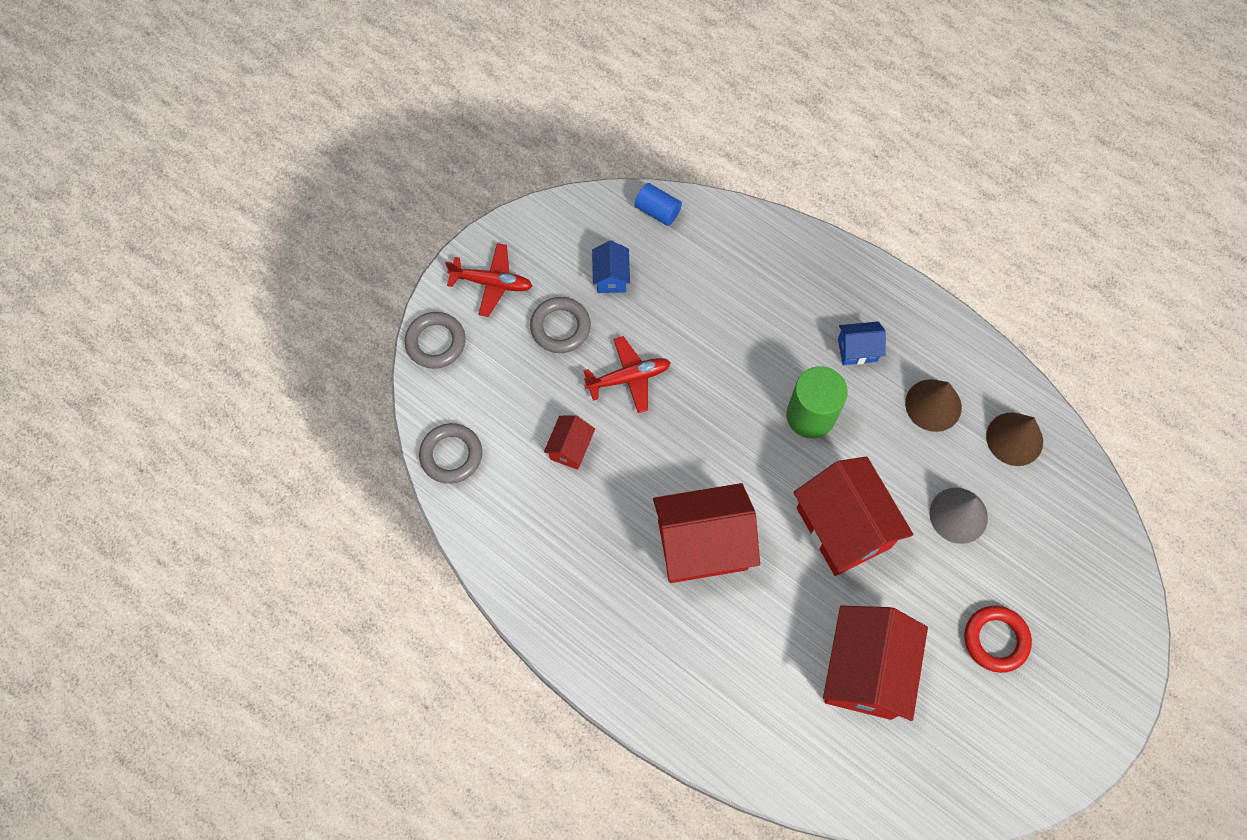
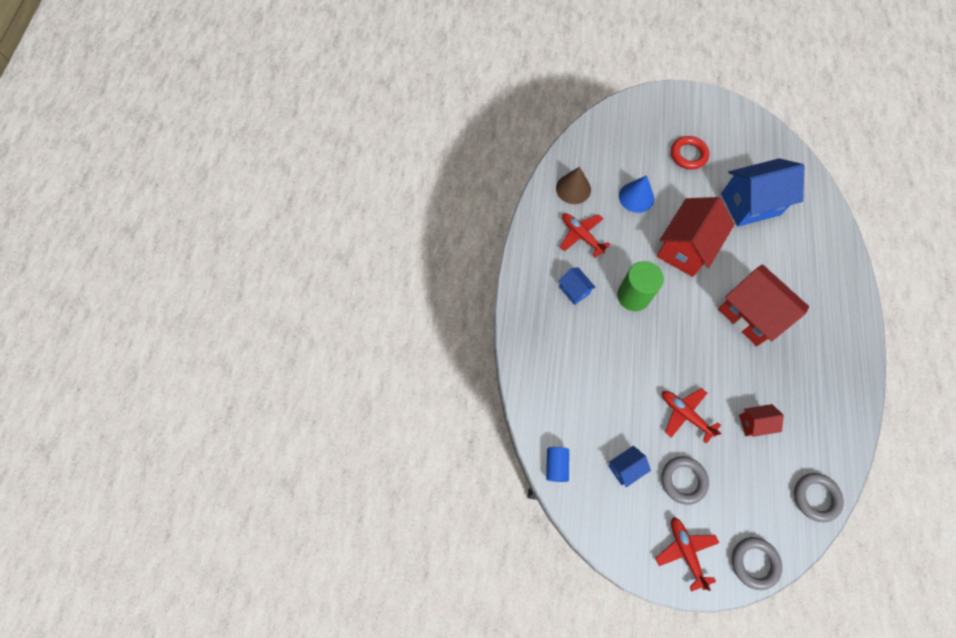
camera: 120 degrees left, 0 degrees up
red house [823,606,928,721] -> blue house [721,158,804,227]
brown cone [905,379,962,432] -> red plane [560,213,611,258]
grey cone [930,488,988,544] -> blue cone [619,175,654,213]

